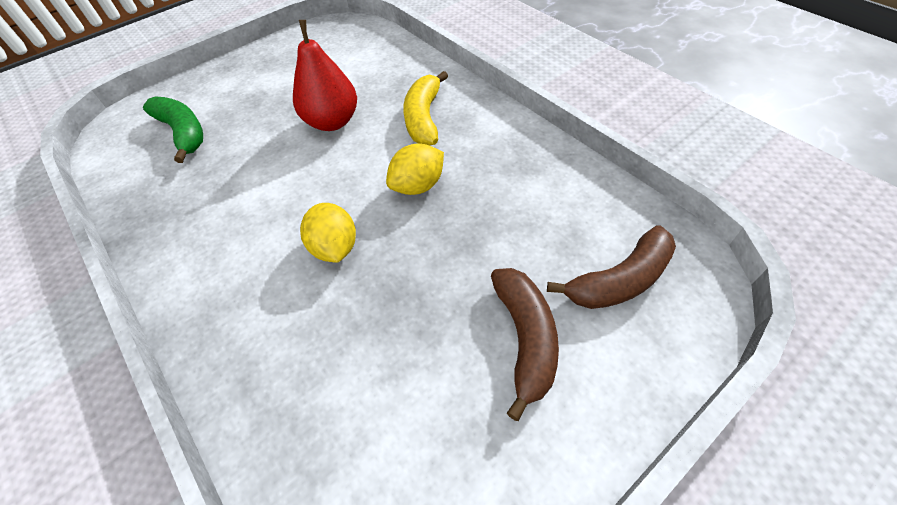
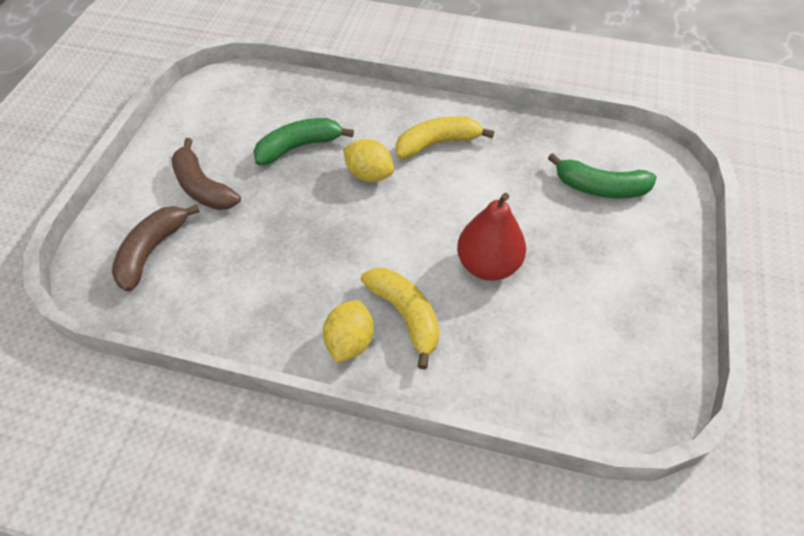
camera: 140 degrees right, 0 degrees up
yellow lemon [386,143,444,195] -> yellow lemon moved to [323,300,374,363]
none -> green banana [253,118,354,165]
none -> yellow banana [395,116,494,159]

